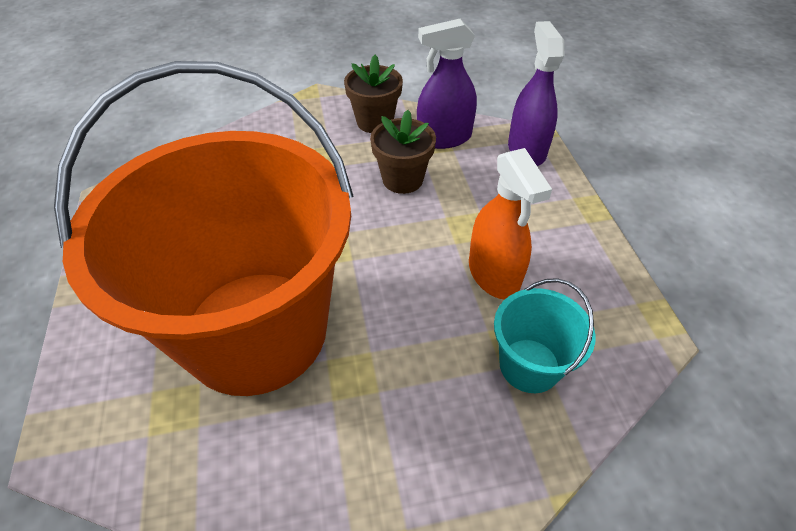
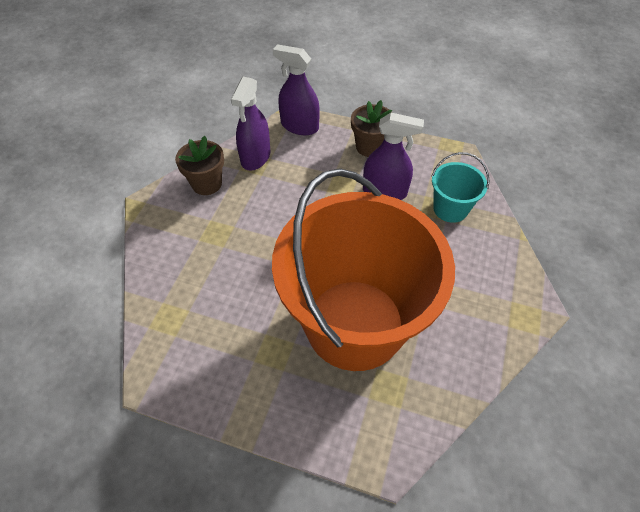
camera: 60 degrees left, 5 degrees up
brown flower pot [370,110,436,194] -> brown flower pot moved to [351,100,393,157]
orange spray bottle [469,148,552,299] -> purple spray bottle [363,113,424,200]

